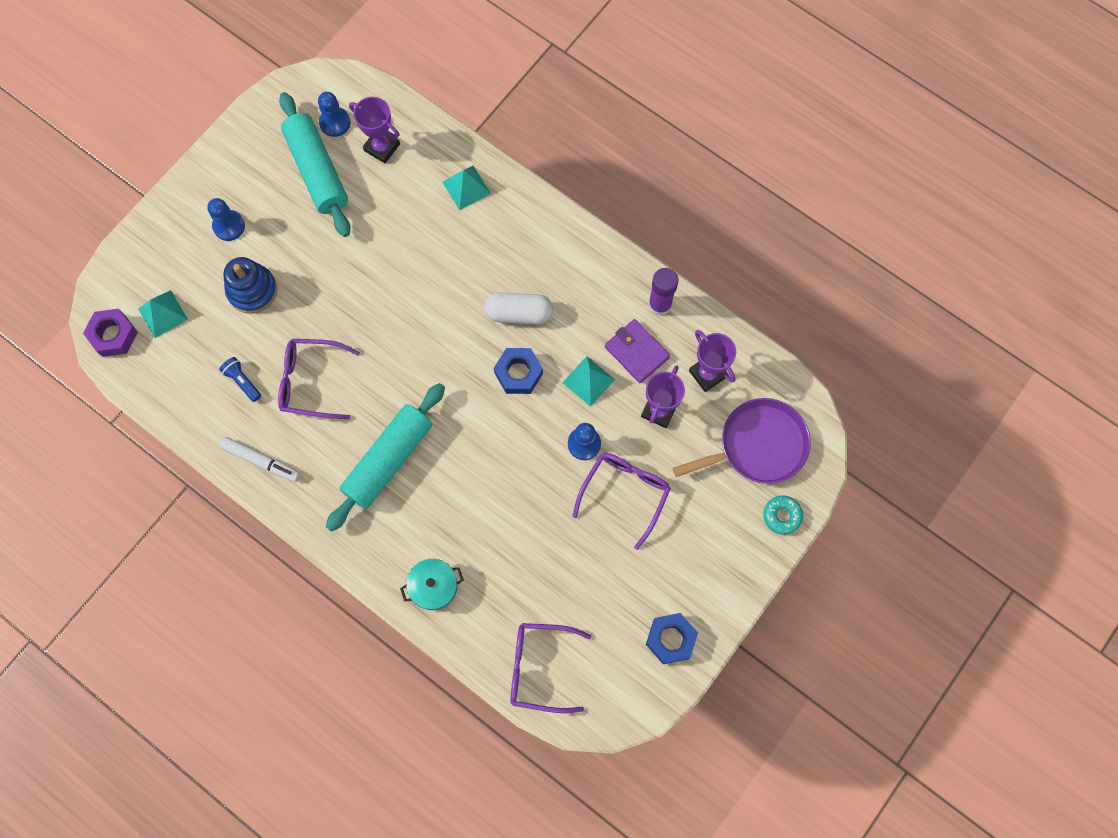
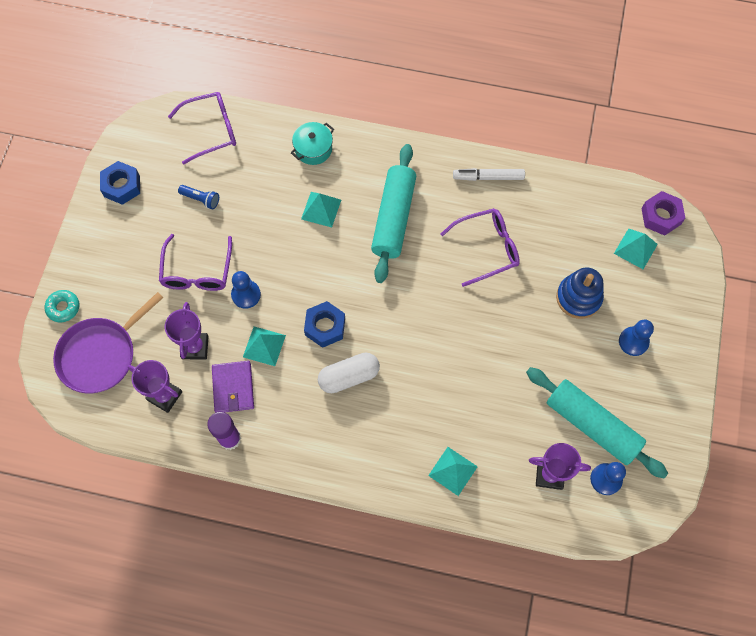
camera: 155 degrees right, 5 degrees down
blue flashlight [219,357,261,402] -> blue flashlight moved to [178,185,219,210]
purple wallet [605,319,670,383] -> purple wallet turned 60 degrees clockwise [212,361,254,413]
none -> turquoise pyramid [301,192,341,227]

